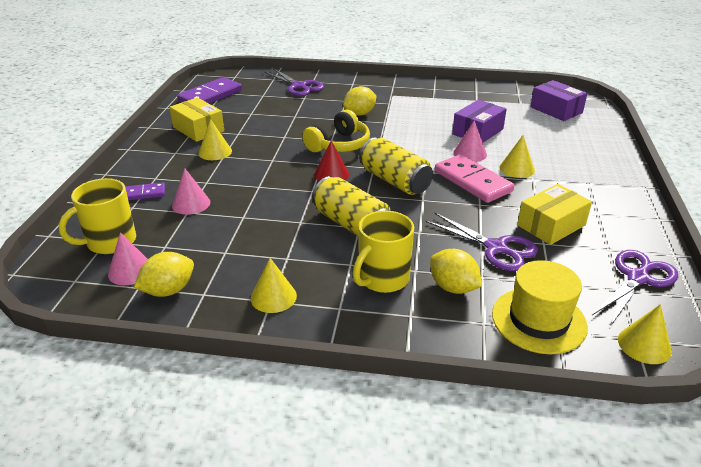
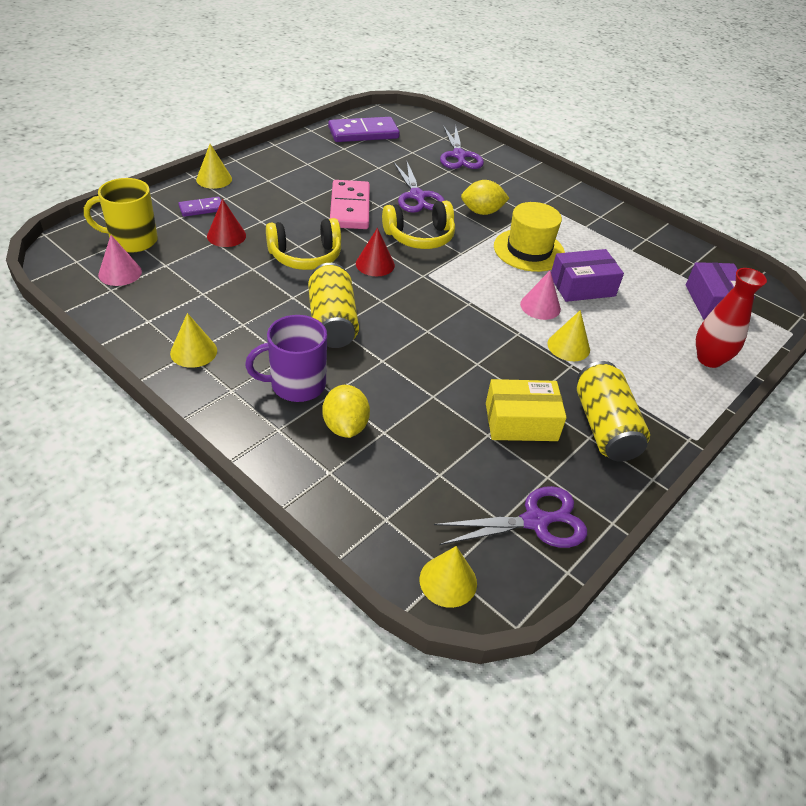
camera: 30 degrees right, 10 degrees up
purple domino [125,183,165,200] -> purple domino turned 45 degrees counterclockwise [178,197,221,217]
yellow lemon [134,252,194,297] -> none
yellow box [170,98,224,142] -> none
pink cone [172,168,210,215] -> red cone [207,199,246,247]
yellow cone [199,119,232,160] -> yellow cone moved to [196,144,232,189]
yellow mug [353,210,414,293] -> purple mug [245,315,327,402]
yellow can [359,138,433,195] -> yellow can moved to [577,361,650,462]
purple scissors [425,213,538,271] -> purple scissors moved to [394,162,445,213]
pink domino [435,154,514,203] -> pink domino moved to [330,180,370,229]
yellow hat [492,260,588,354] -> yellow hat moved to [494,202,565,272]
none -> yellow headphones [266,218,341,270]
none -> red vase [696,268,767,368]

